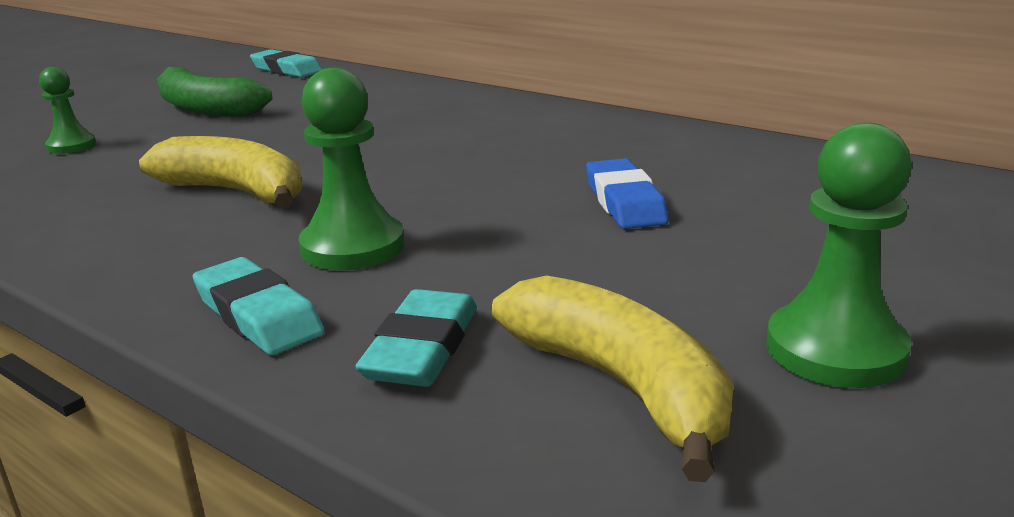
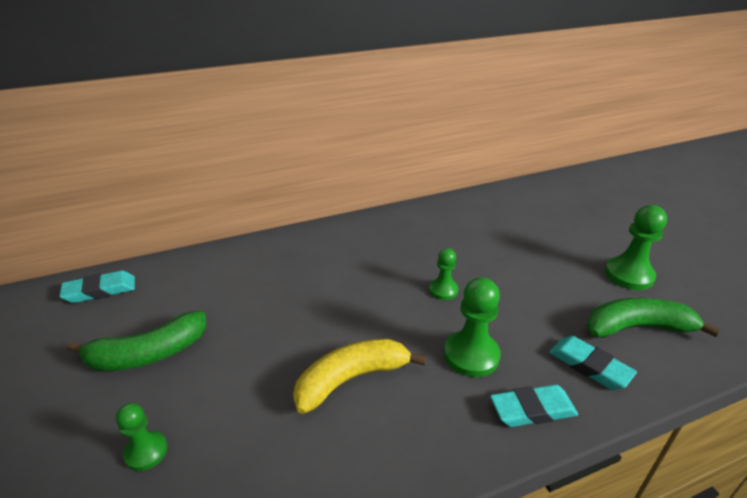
camera: 60 degrees left, 10 degrees up
yellow banana [492,275,734,482] -> green banana [587,298,721,338]
blue eraser [586,158,669,229] -> none
none -> green pawn [429,248,458,300]

